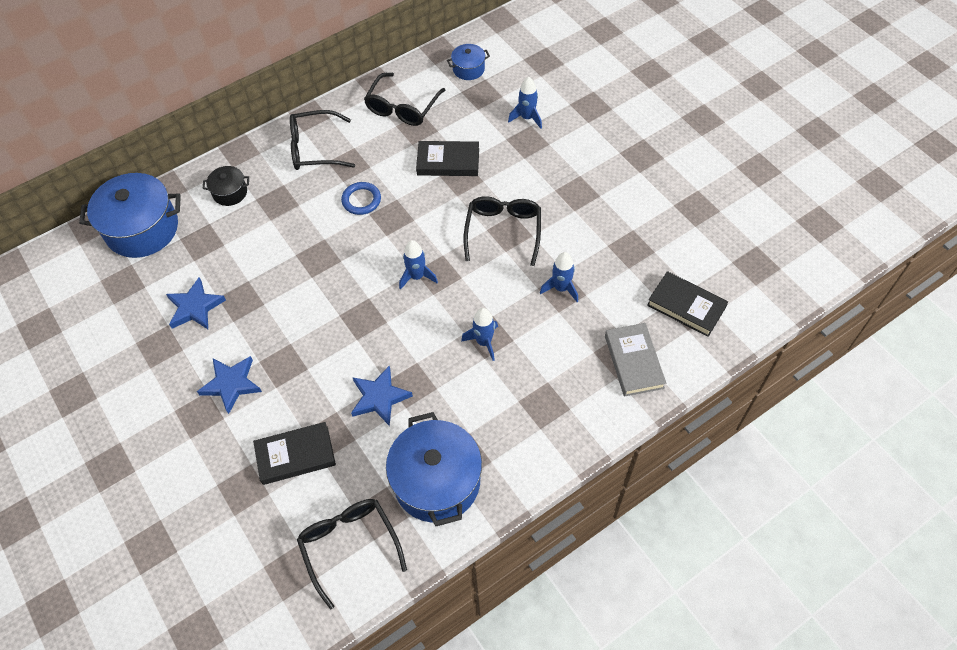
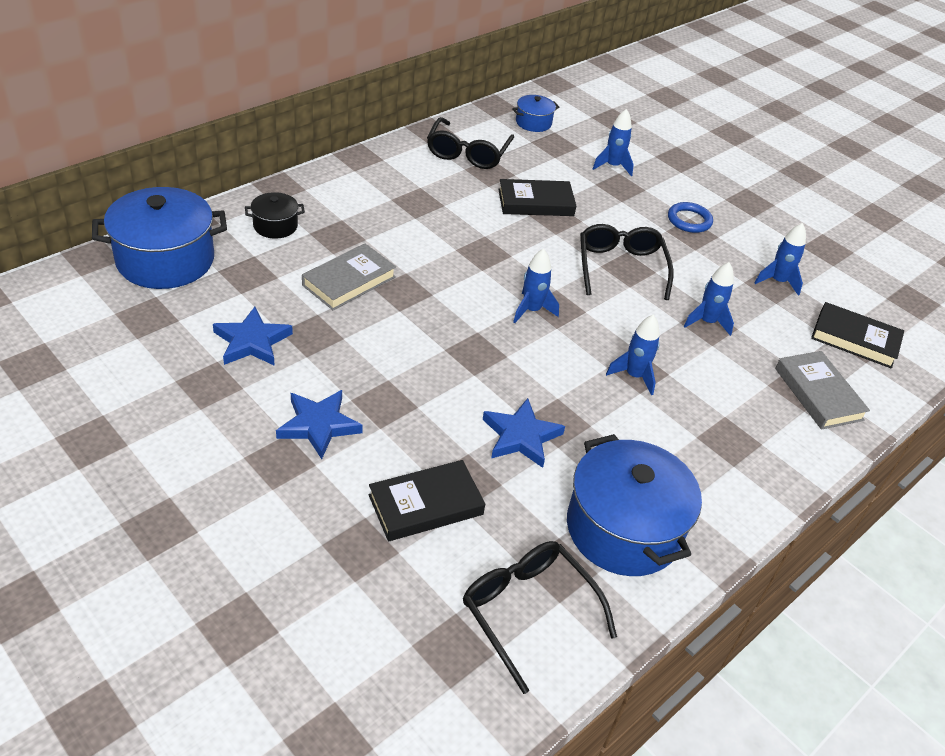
camera: 15 degrees left, 15 degrees down
black glasses [290,110,355,170] -> none
blue ring [341,182,381,215] -> blue ring moved to [668,202,713,233]
none -> grey book [302,244,396,310]
none -> blue rocket [755,223,806,296]

